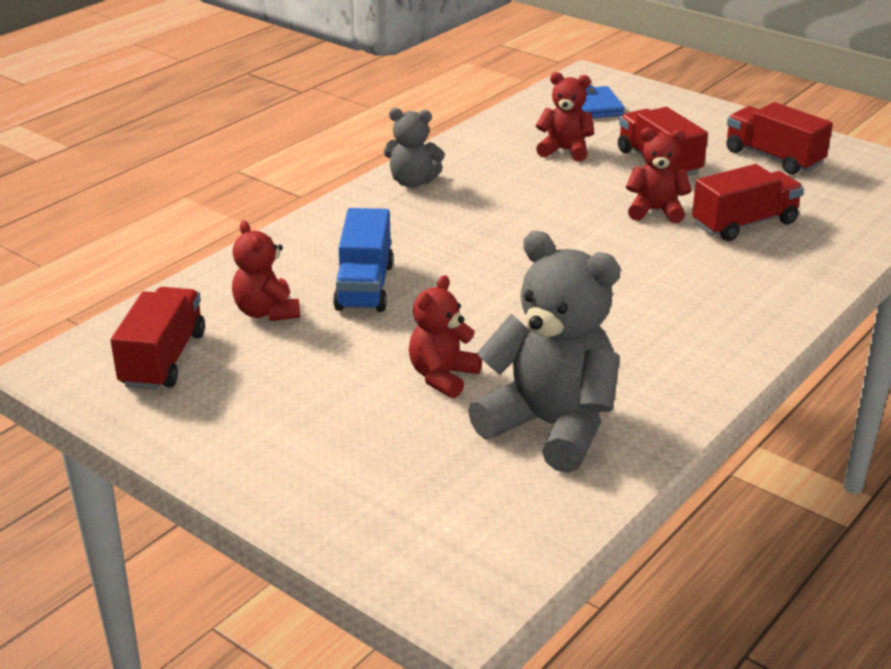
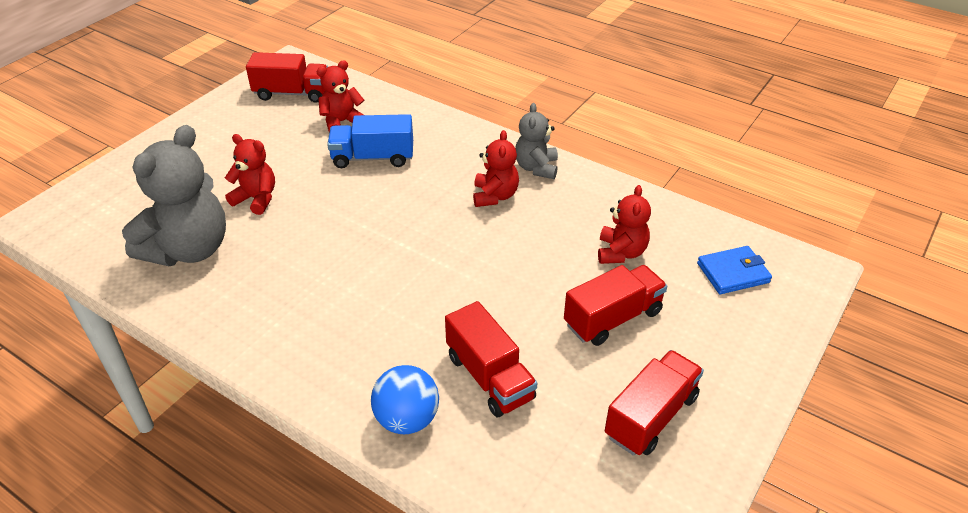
camera: 85 degrees right, 10 degrees up
red teddy bear [626,128,691,223] -> red teddy bear moved to [473,130,519,207]
none -> blue ball [371,365,439,434]

